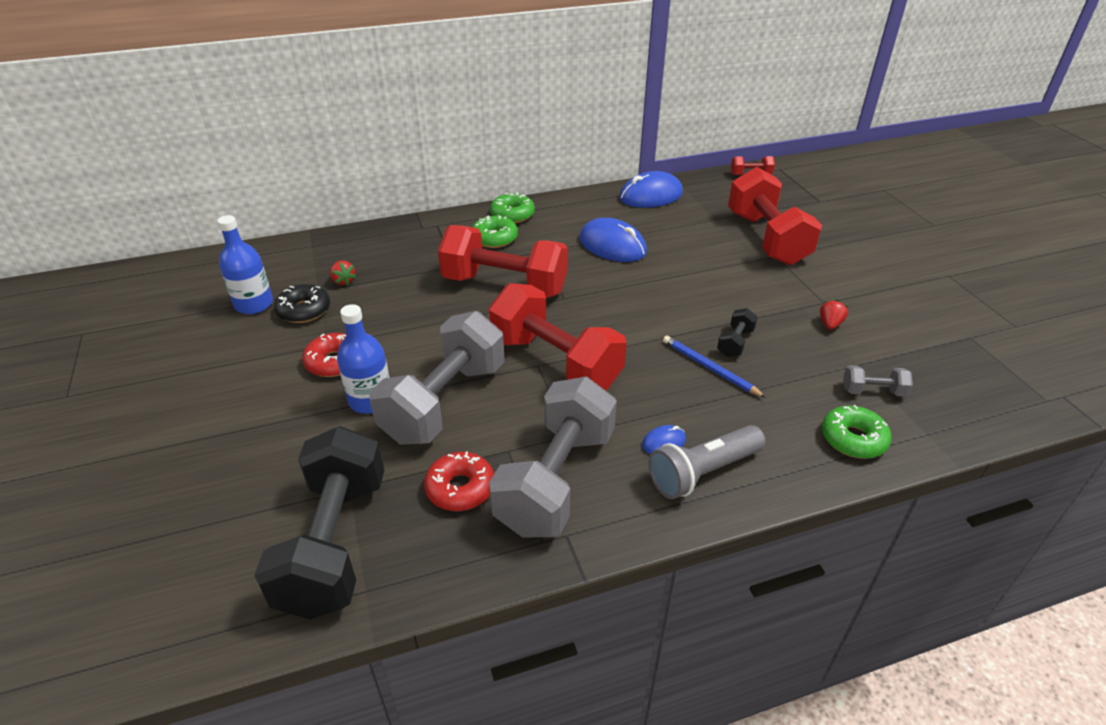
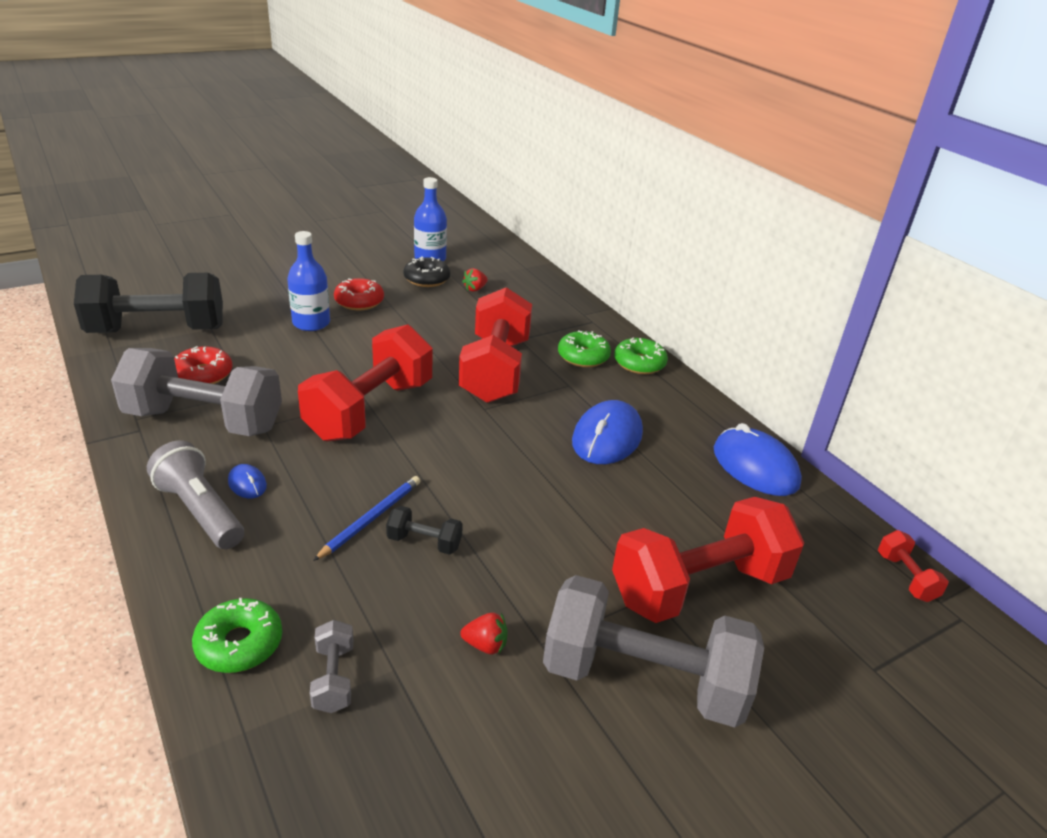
camera: 75 degrees right, 5 degrees down
grey dumbbell [370,311,505,445] -> grey dumbbell moved to [543,575,764,728]

